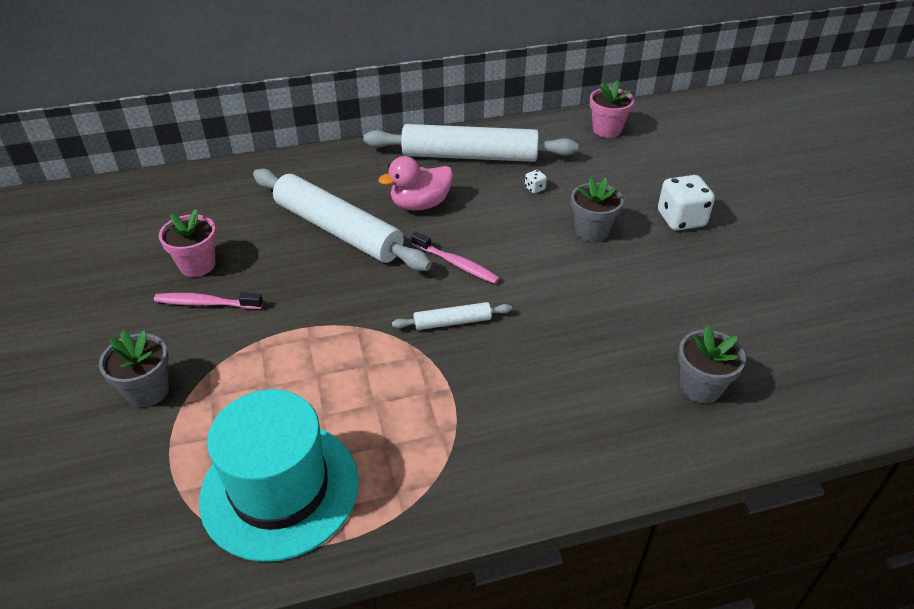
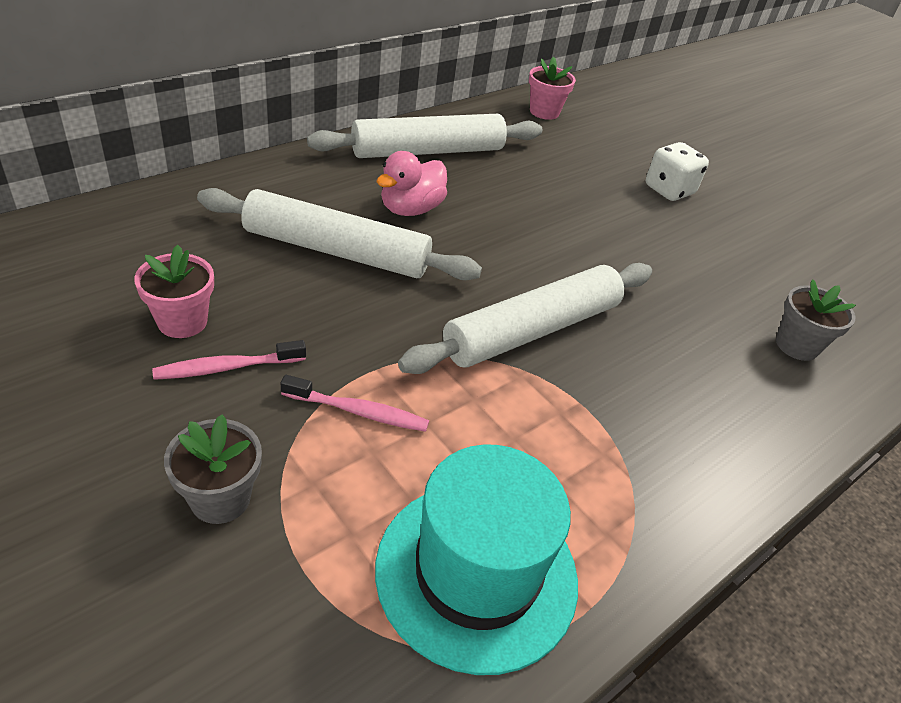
camera: 30 degrees left, 0 degrees up
white rolling pin [392,302,512,330] -> white rolling pin [398,263,652,374], size x2.23
pink toothbrush [411,231,500,284] -> pink toothbrush moved to [280,375,429,432]
white dice [525,170,547,193] -> none
grey flower pot [571,177,624,242] -> none

